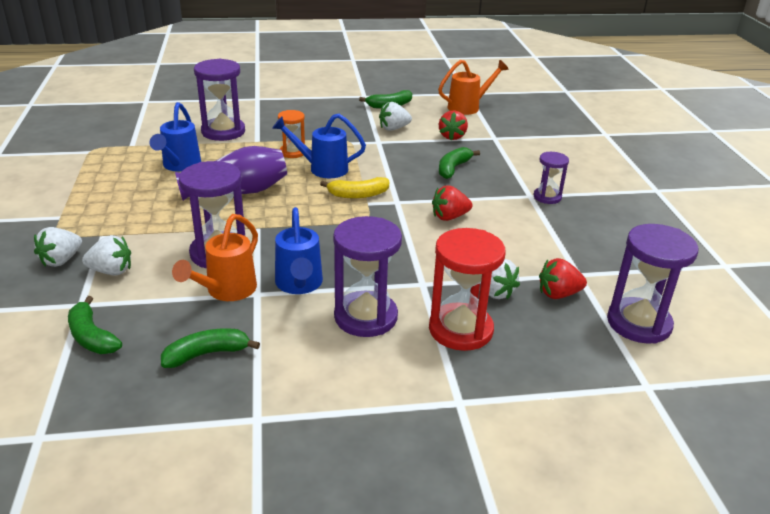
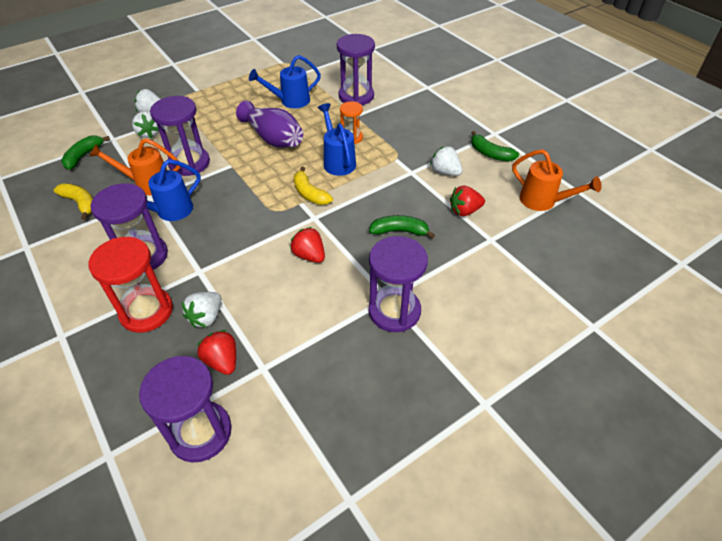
camera: 65 degrees right, 15 degrees up
green banana [161,328,260,368] -> yellow banana [54,183,93,220]
purple hourglass [534,152,569,204] -> purple hourglass [369,236,428,332], size x1.75

